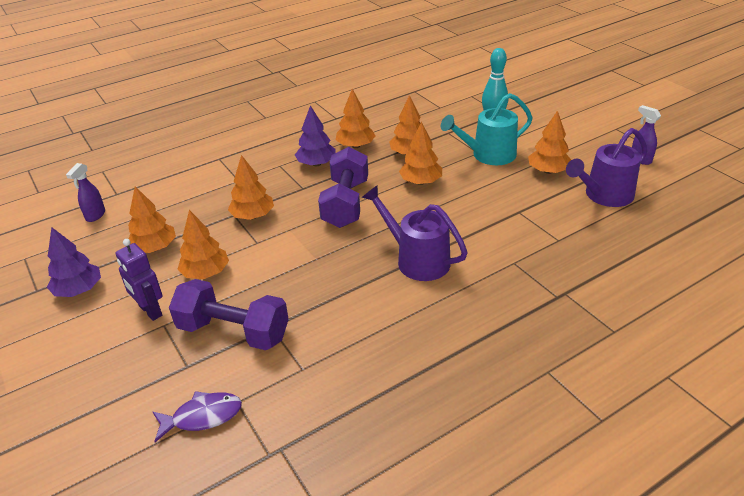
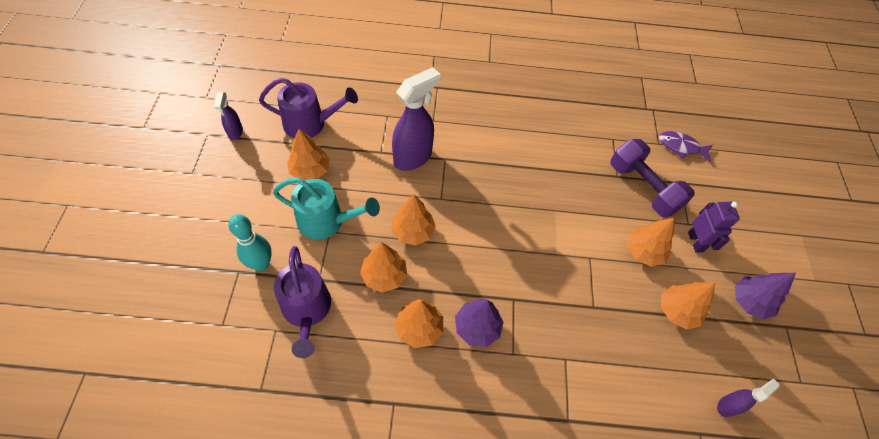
camera: 150 degrees left, 20 degrees up
orange tree [228,155,274,220] -> none
purple dumbbell [318,147,368,228] -> none
purple watering can [362,185,468,281] -> purple watering can moved to [274,246,331,358]
none -> purple spray bottle [392,67,441,171]

